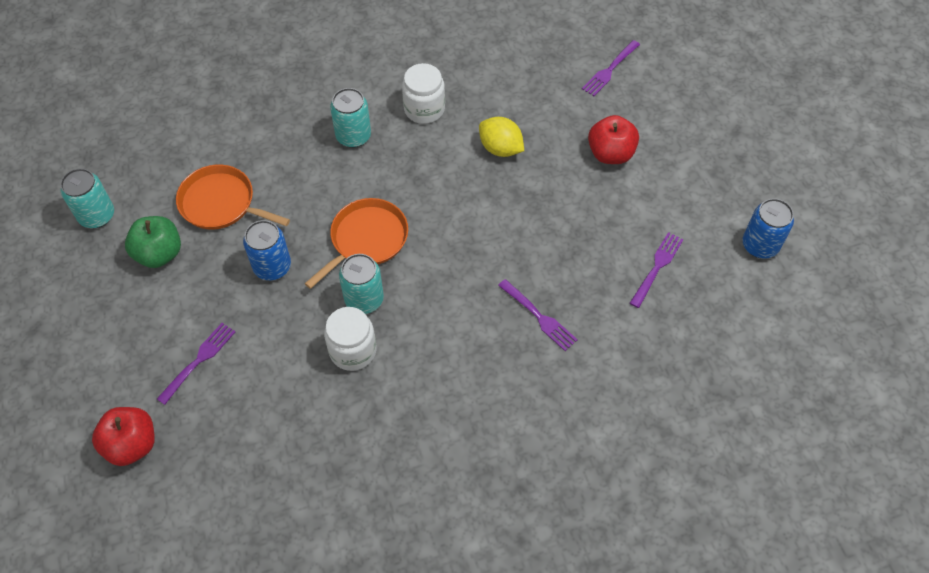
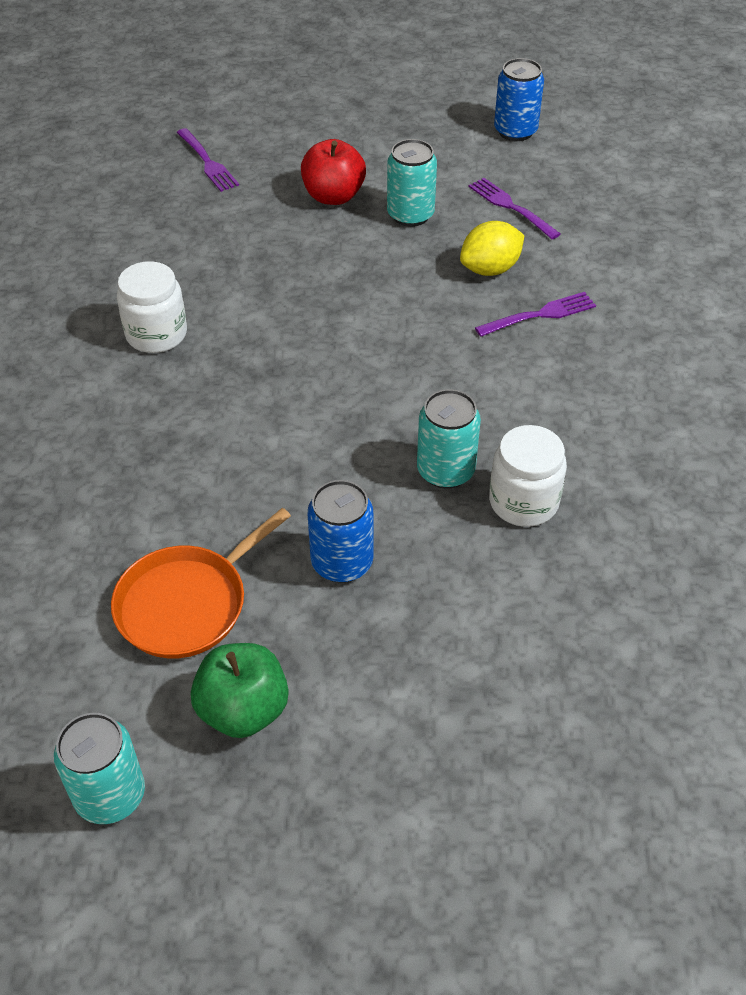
camera: 70 degrees left, 10 degrees down
red apple [92,407,155,466] -> none
purple fork [157,323,235,405] -> none
orange pan [305,198,408,289] -> none
turquoise can [330,88,371,148] -> turquoise can moved to [387,139,437,227]
yellow lemon [479,117,524,157] -> yellow lemon moved to [460,221,524,276]

